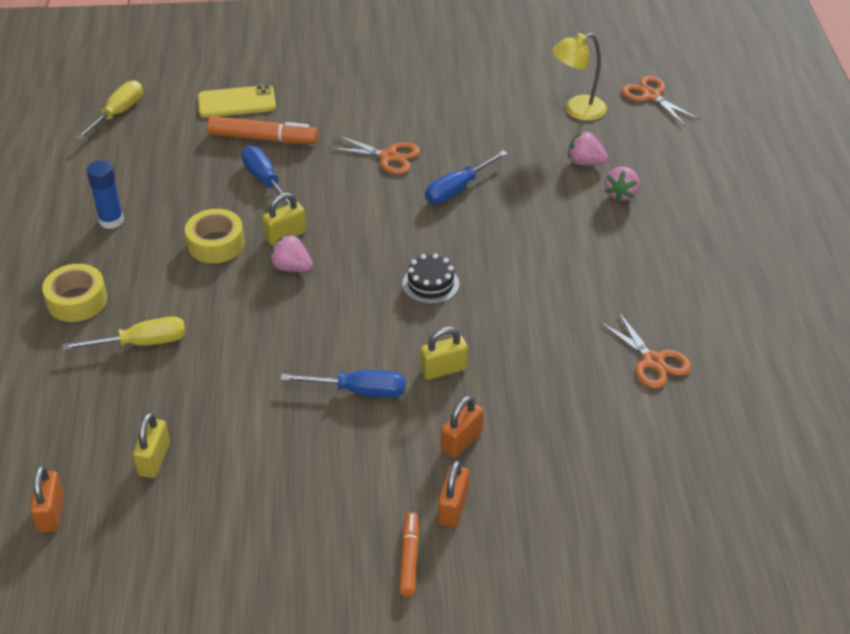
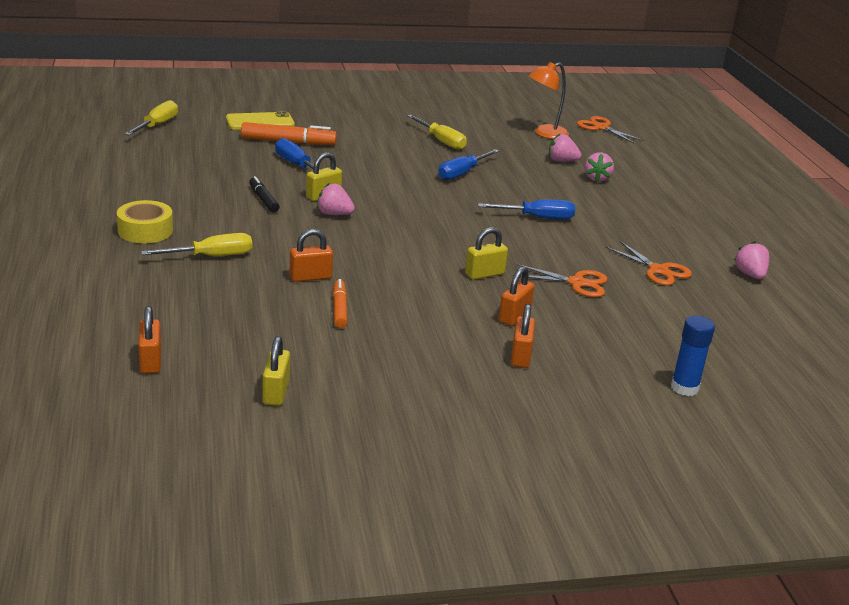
camera: 10 degrees left, 15 degrees down
blue glue stick [87,160,124,229] -> blue glue stick moved to [671,316,715,396]
yellow padlock [133,413,170,478] -> yellow padlock moved to [262,336,290,406]
yellow tape [185,209,245,263] -> black marker [249,176,279,213]
blue screwdriver [280,370,405,398] -> blue screwdriver moved to [478,199,575,220]
orange scissors [328,135,420,174] -> orange scissors moved to [513,264,608,297]
orange marker [399,512,419,597] -> orange marker moved to [333,279,348,328]
black cake [403,253,459,304] -> none
yellow lamp [552,33,607,121] -> orange lamp [529,62,569,139]
none -> orange padlock [290,229,333,282]
none -> yellow screwdriver [407,115,467,150]
none -> pink strawberry [734,241,770,279]

